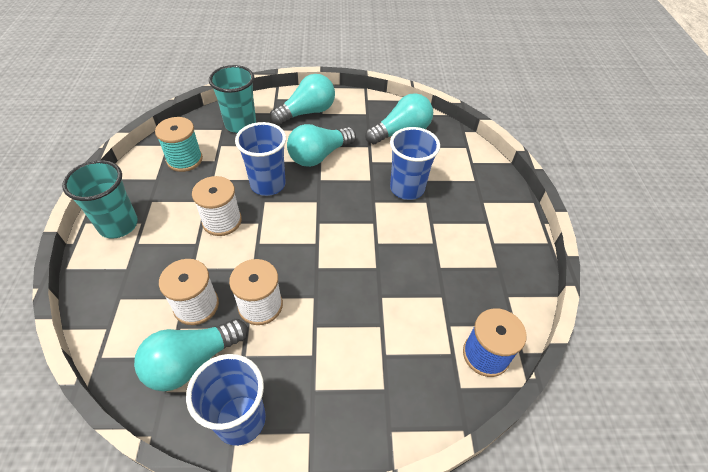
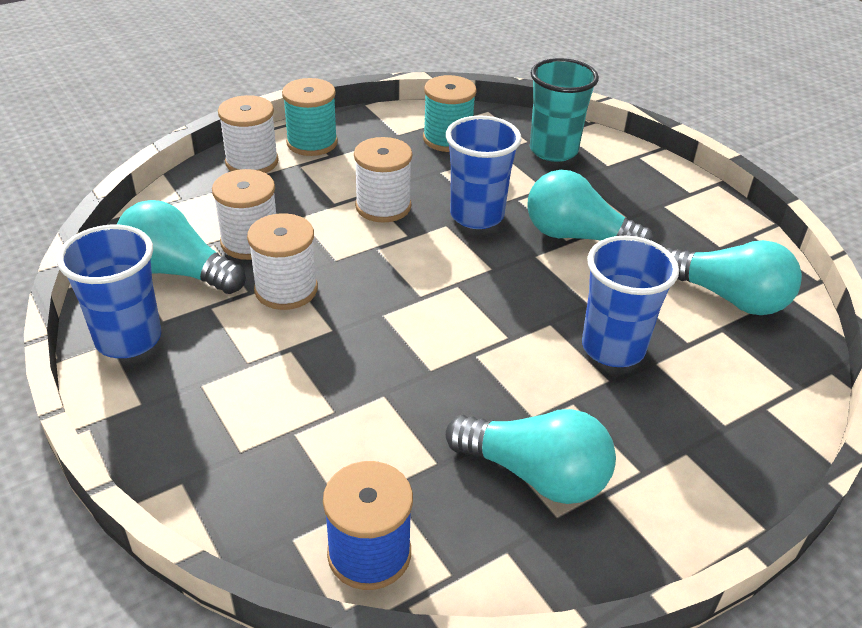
camera: 60 degrees right, 10 degrees down
turquoise cup [62,160,138,238] -> turquoise spool [282,78,338,156]
turquoise light bulb [270,74,335,125] -> turquoise light bulb moved to [446,409,616,504]
none -> white spool [218,95,279,173]

